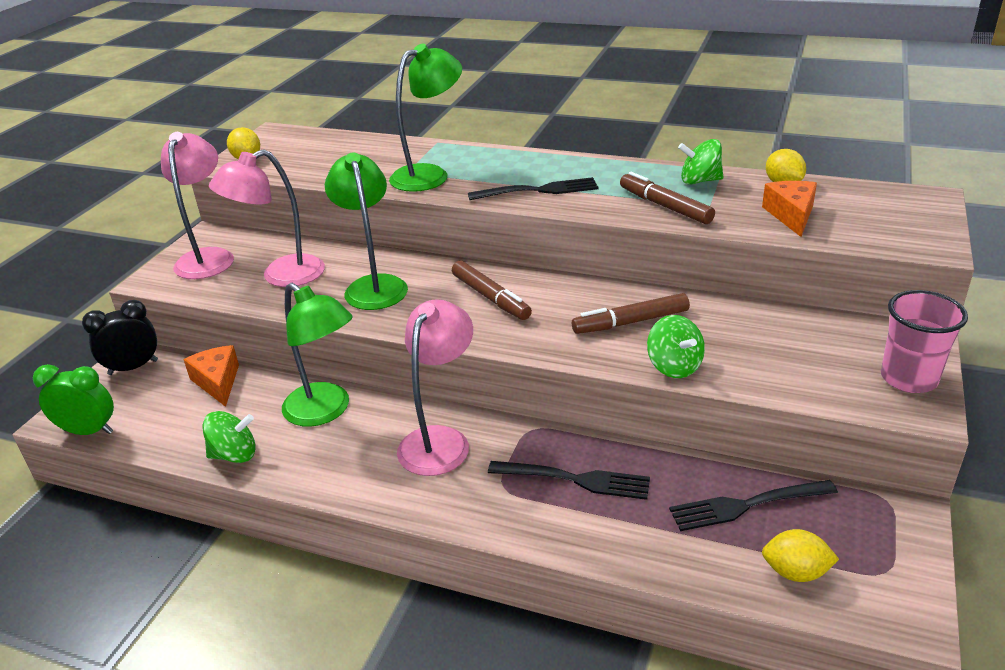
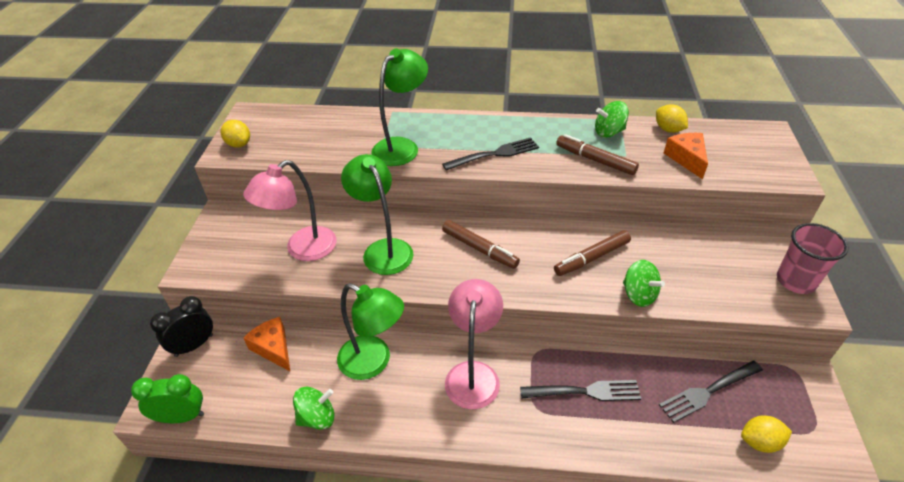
camera: 15 degrees left, 10 degrees up
pink lamp [161,132,234,279] -> none

